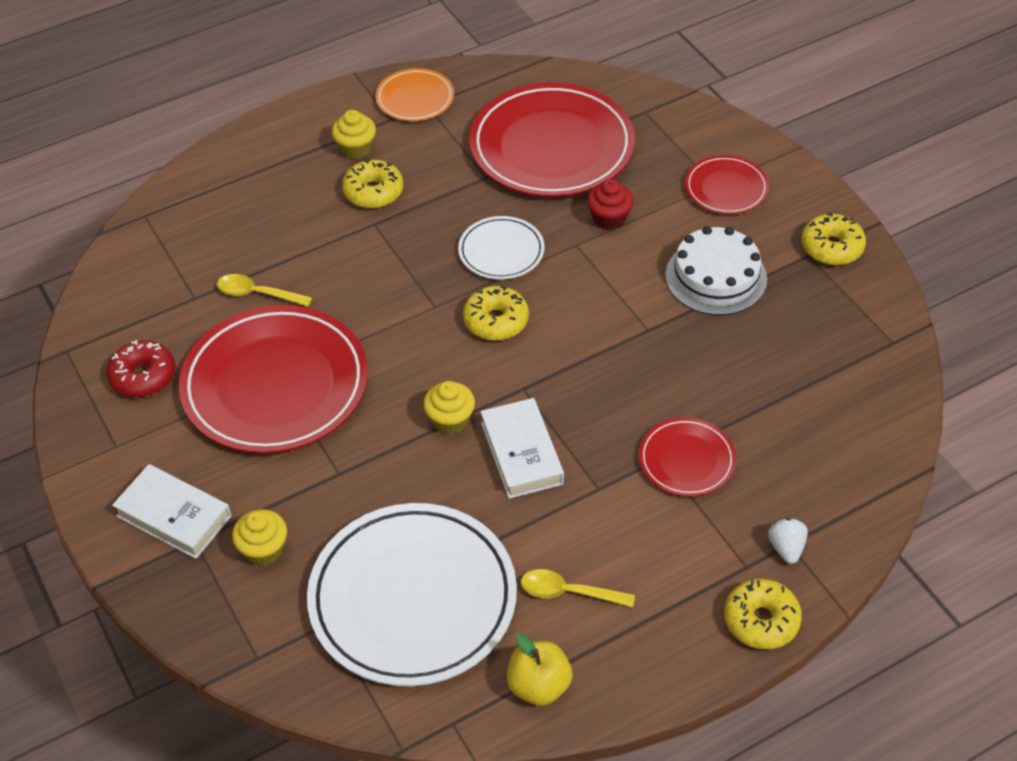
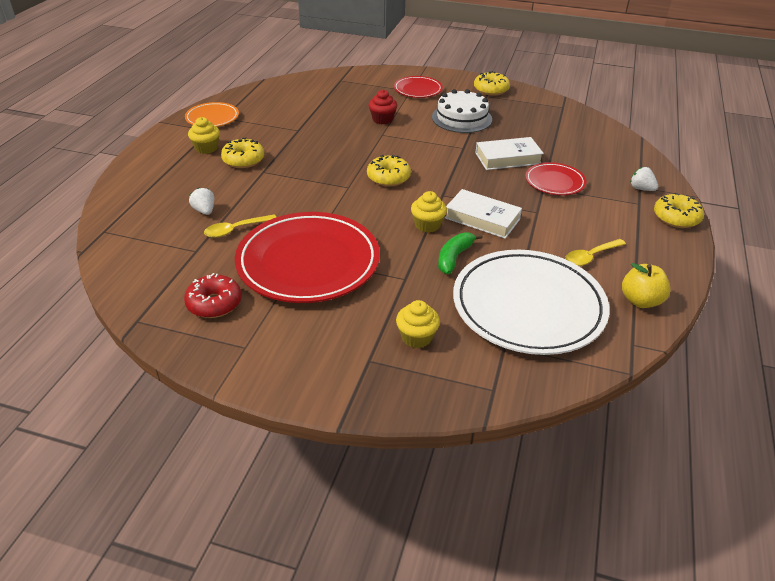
camera: 45 degrees left, 10 degrees down
white book [112,464,231,559] -> white book moved to [476,137,544,170]
white plate [458,216,545,280] -> none
red plate [469,82,635,197] -> none
none -> white strawberry [189,188,214,215]
none -> green banana [438,233,483,274]

